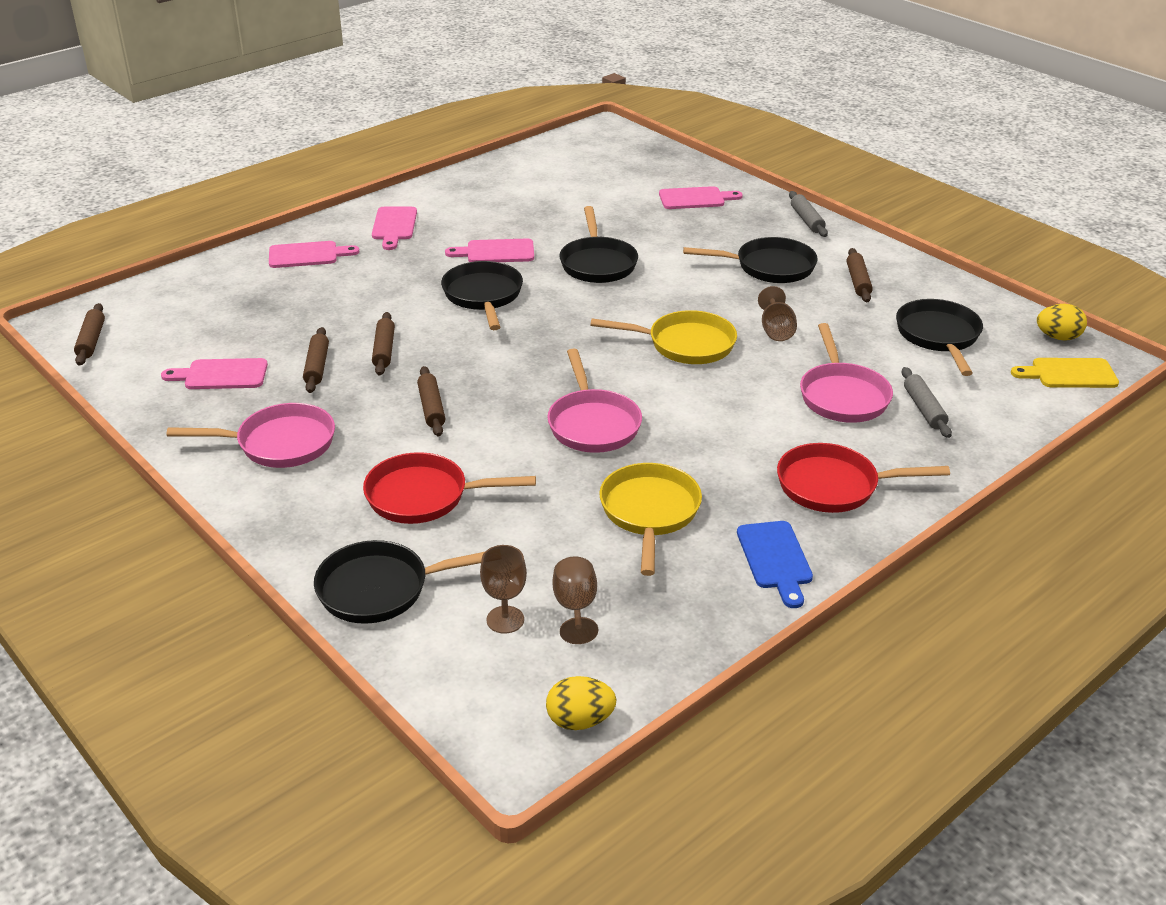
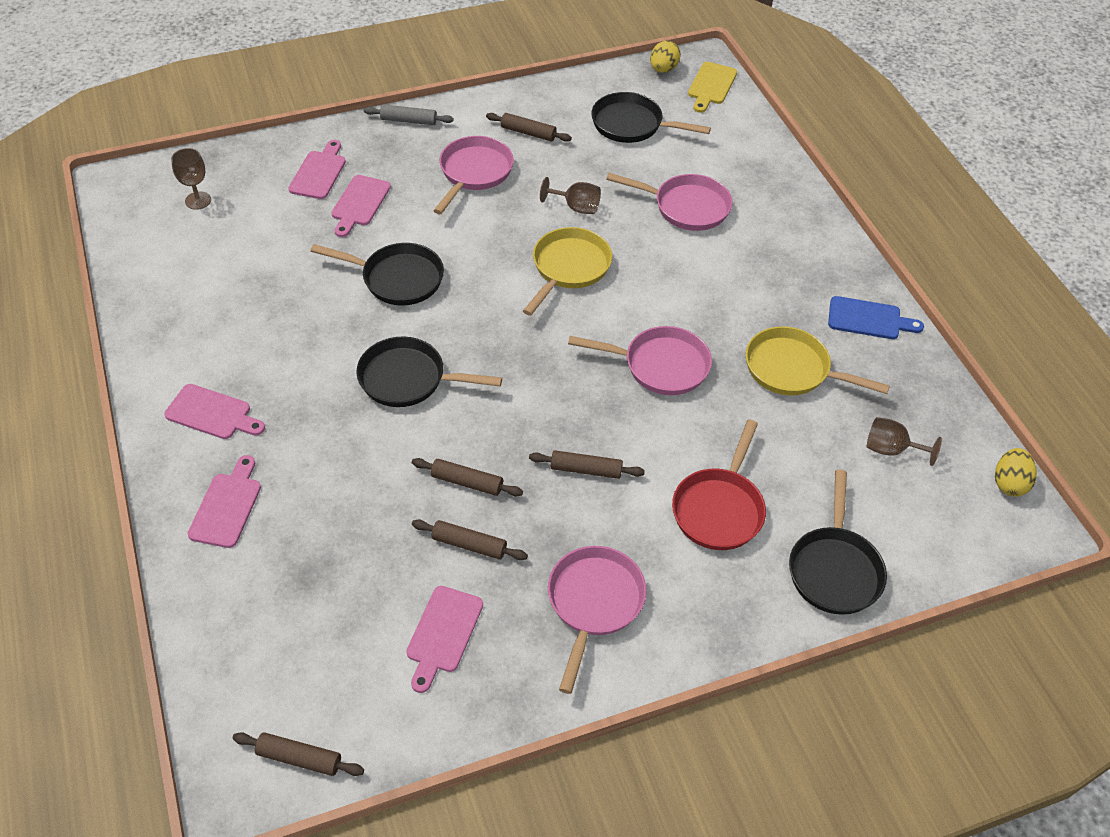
camera: 70 degrees left, 15 degrees up
pink cutting board [445,239,534,262] -> pink cutting board moved to [331,175,391,237]
brown goblet [480,545,527,634] -> brown goblet moved to [171,148,211,210]
black pan [683,237,818,283] -> pink pan [433,136,514,214]
red pan [777,443,950,513] -> none
grey rolling pin [901,367,952,438] -> none

